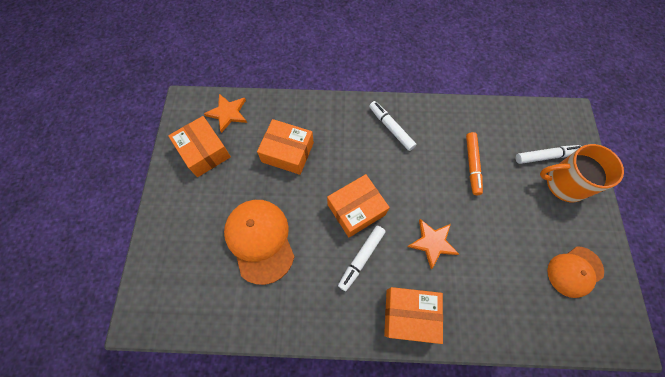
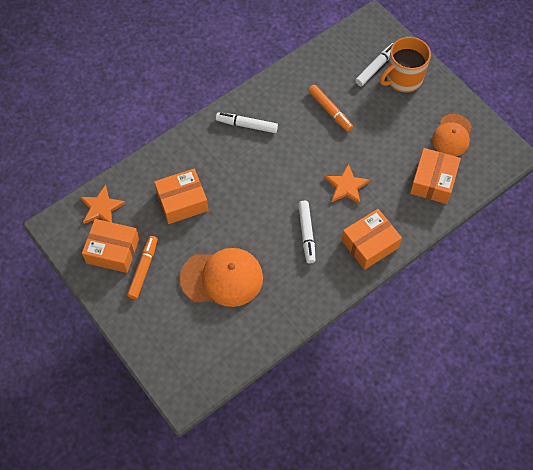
camera: 40 degrees left, 5 degrees down
orange cap [224,200,295,285] -> orange cap turned 150 degrees clockwise [180,248,263,307]
orange box [327,174,390,238] -> orange box moved to [410,148,461,204]
none -> orange marker [127,236,158,299]

